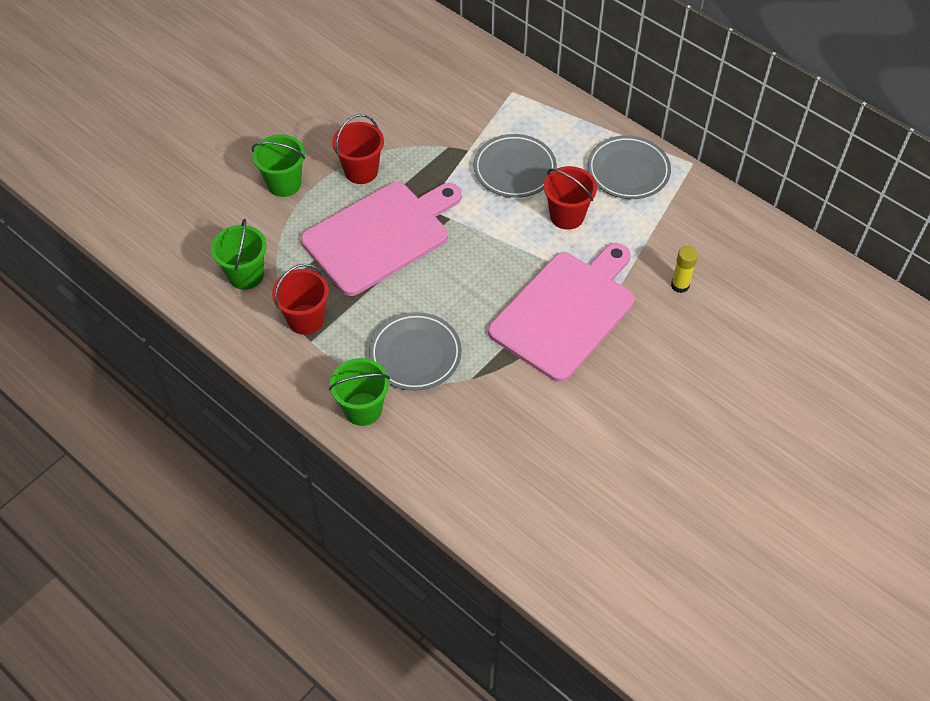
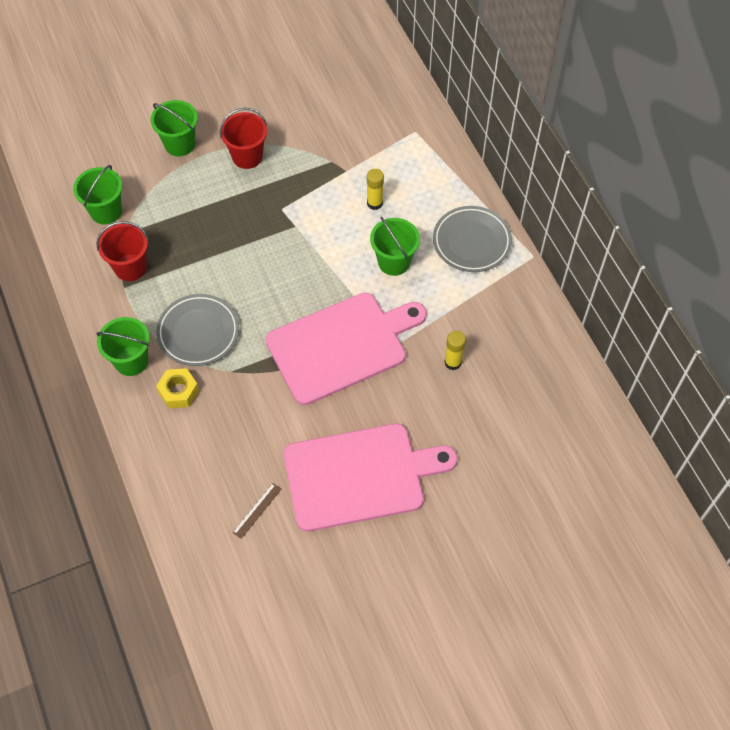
camera: 25 degrees right, 5 degrees up
pink cutting board [301,182,462,296] -> pink cutting board moved to [284,424,457,532]
grey plate [473,134,557,198] -> yellow glue stick [367,169,384,210]
red bucket [544,166,597,230] -> green bucket [370,217,420,276]
none -> yellow nut [156,368,199,408]
none -> brown ruler [233,483,281,539]

